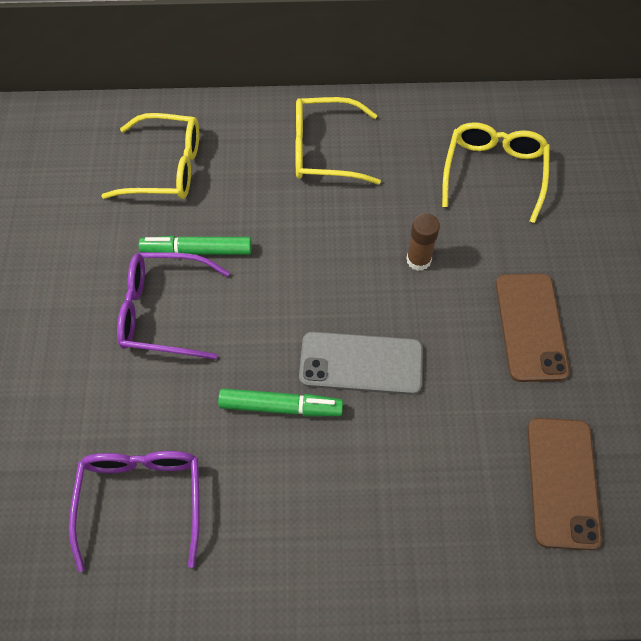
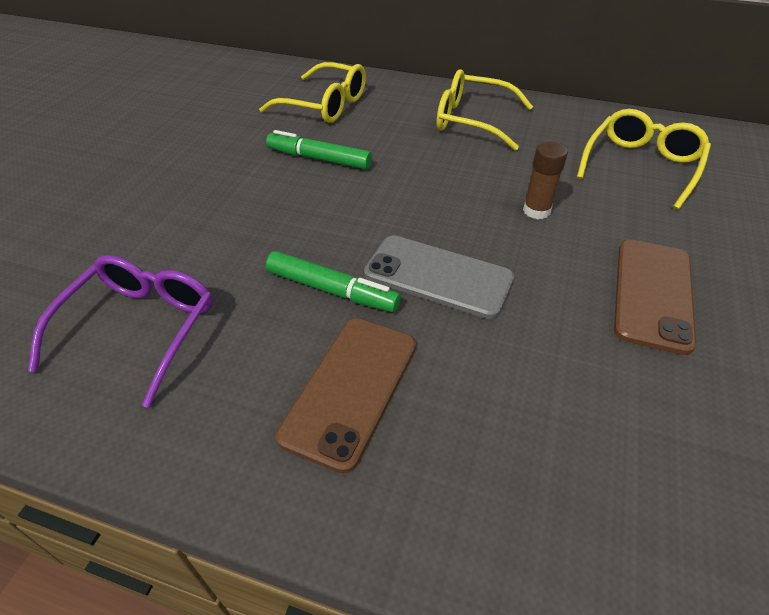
camera: 20 degrees right, 15 degrees down
purple glasses [117,252,230,360] -> none
brown phone [527,418,602,550] -> brown phone moved to [276,318,416,474]

